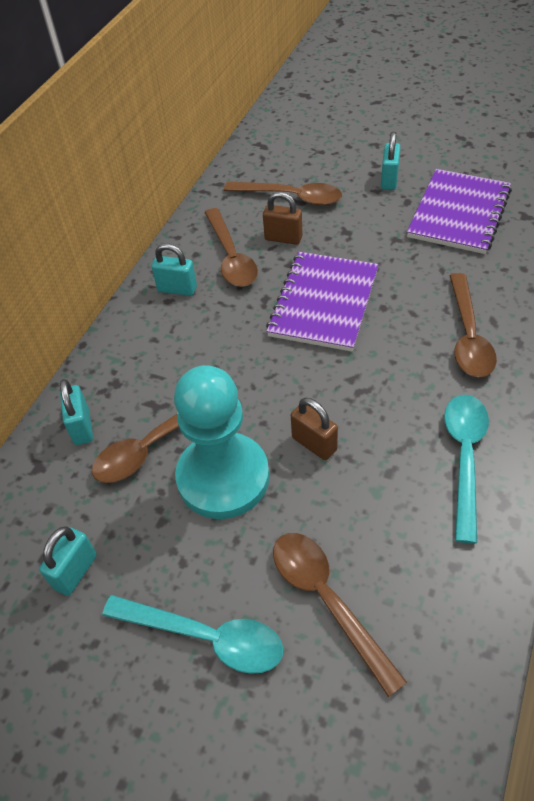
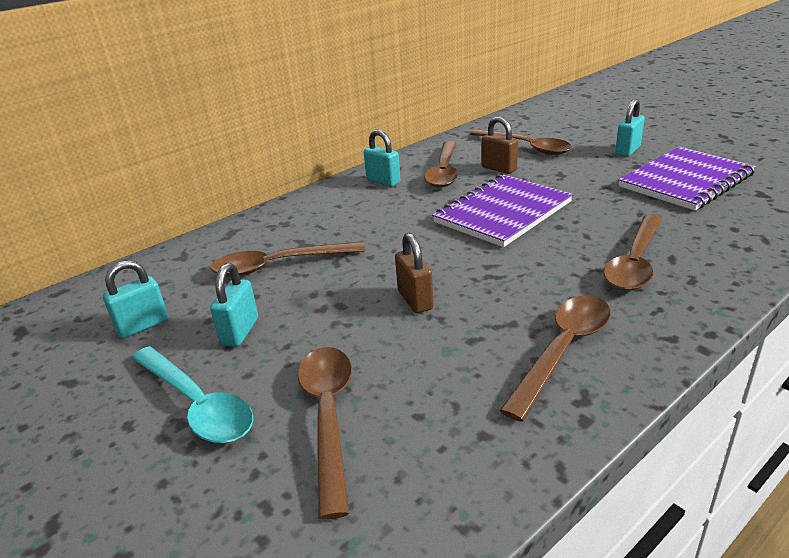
camera: 25 degrees right, 20 degrees down
turquoise padlock [60,379,93,445] -> turquoise padlock moved to [210,263,258,347]
turquoise pawn [174,365,269,519] -> none
turquoise spoon [444,395,489,544] -> brown spoon [499,295,611,422]

